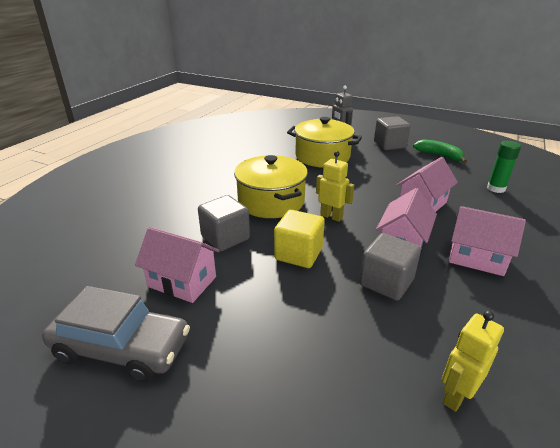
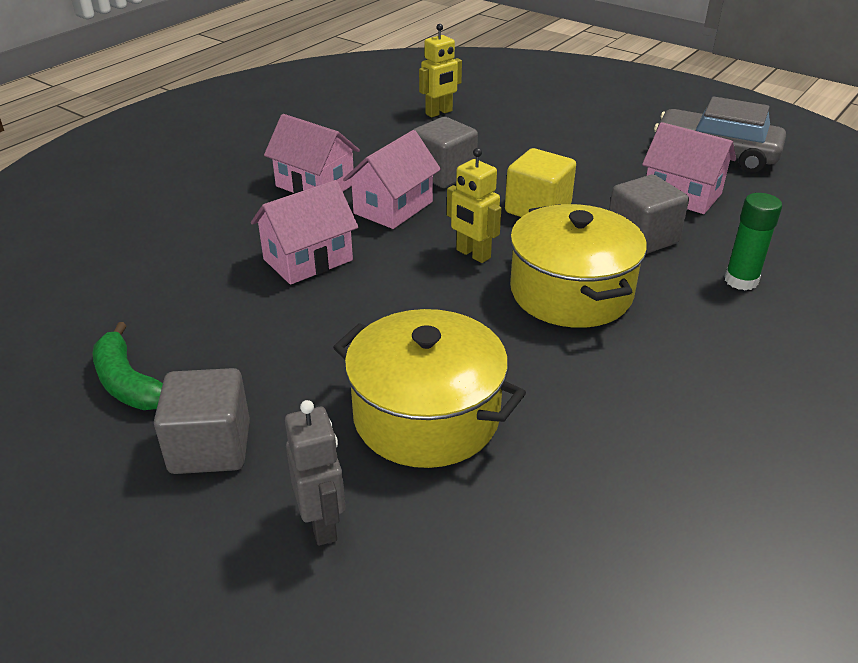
camera: 170 degrees left, 5 degrees up
green glue stick [487,141,521,193] -> green glue stick moved to [725,193,782,291]

